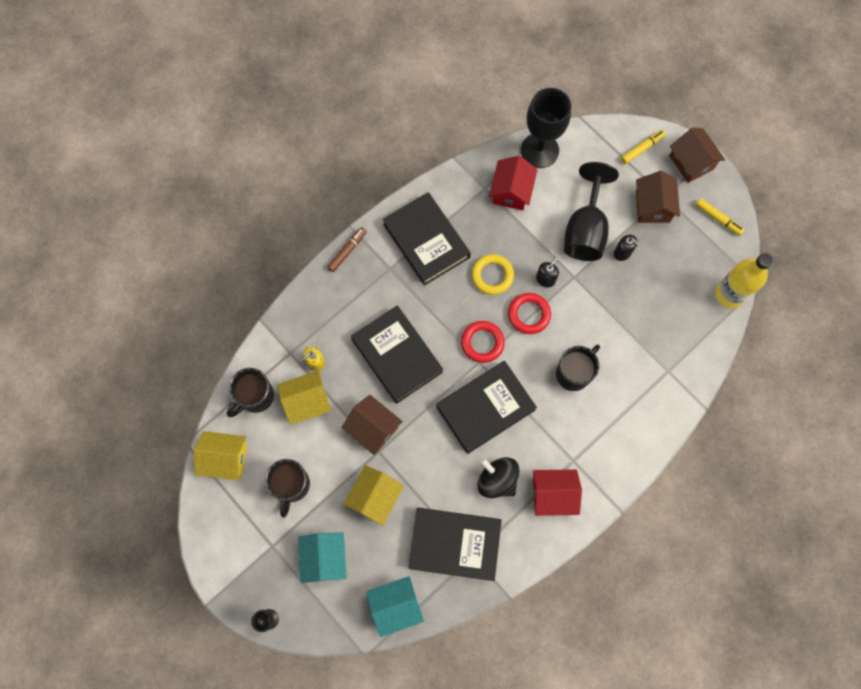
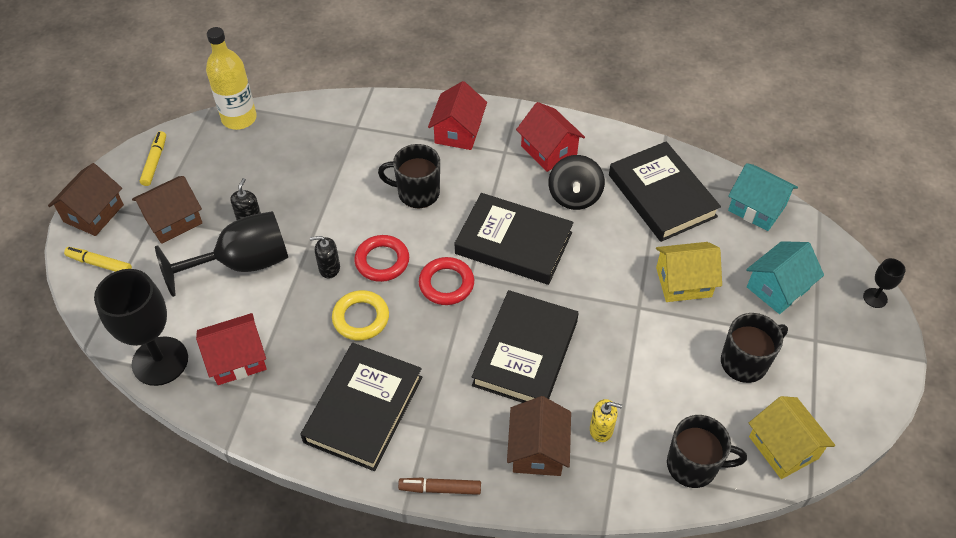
camera: 125 degrees left, 20 degrees down
yellow house [278,371,332,425] -> none
brown house [341,395,403,455] -> brown house moved to [507,396,571,476]
none -> red house [428,81,487,150]

